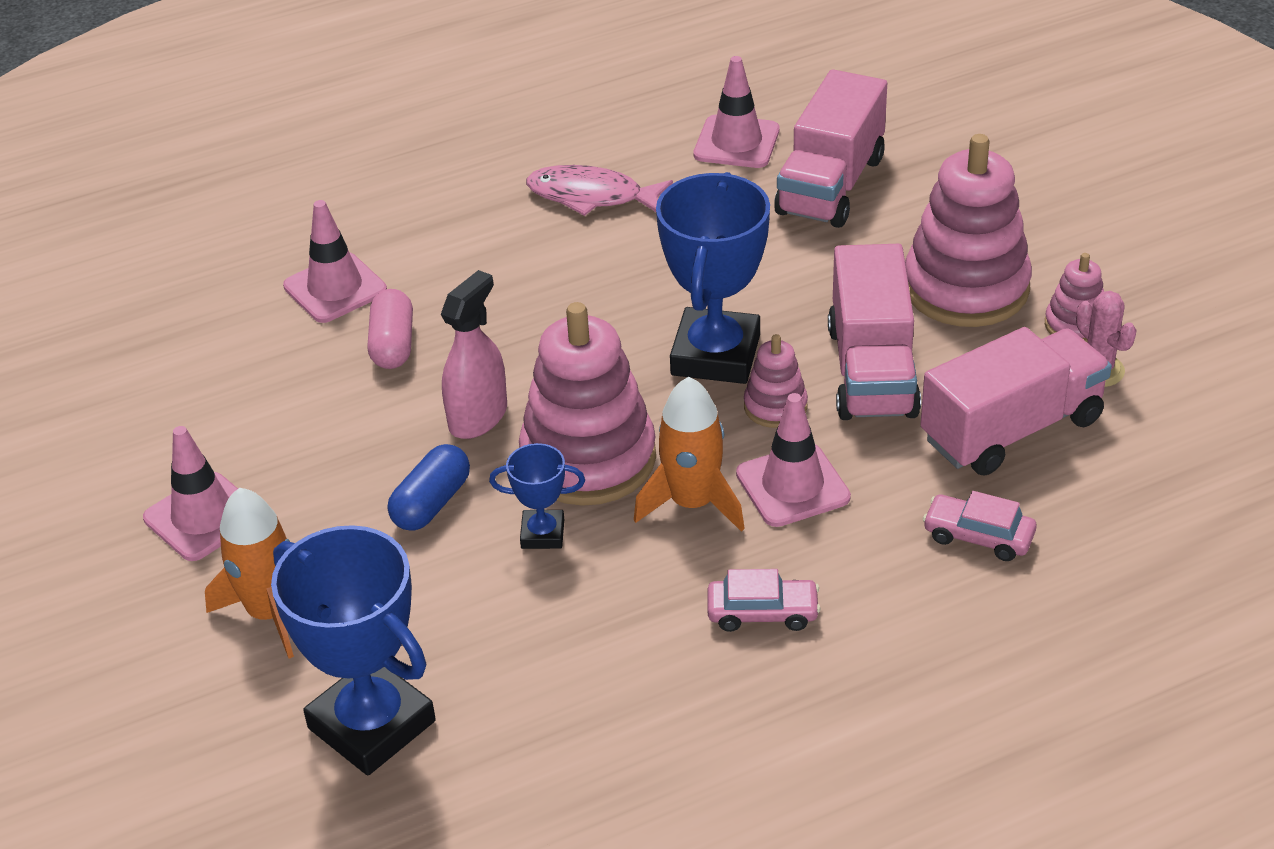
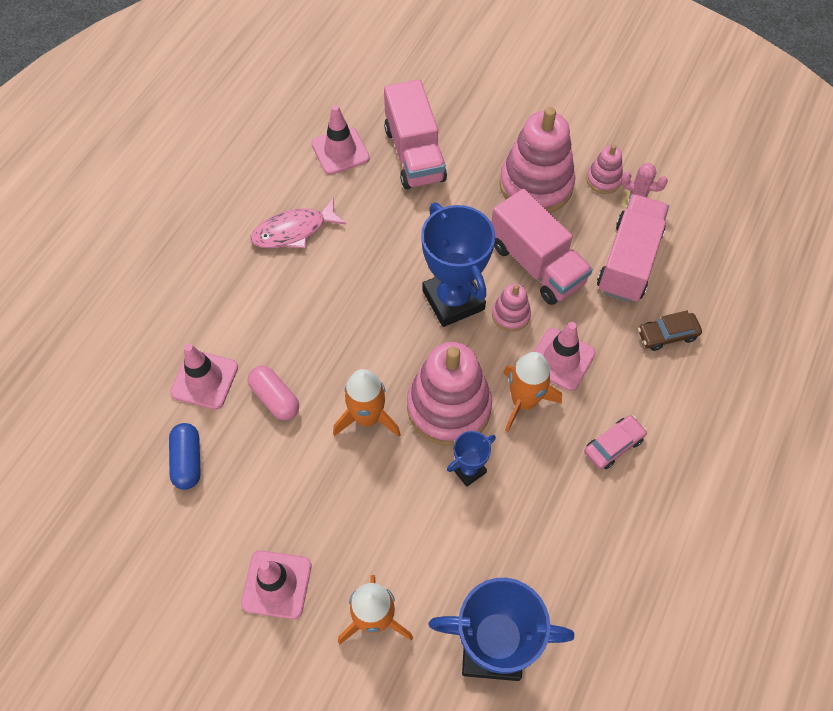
camera: 40 degrees left, 20 degrees up
blue capsule [388,444,470,531] -> blue capsule moved to [169,423,201,490]
pink spray bottle [441,270,507,439] -> orange rocket [333,369,401,437]
pink car [923,491,1036,561] -> brown car [638,311,702,351]

